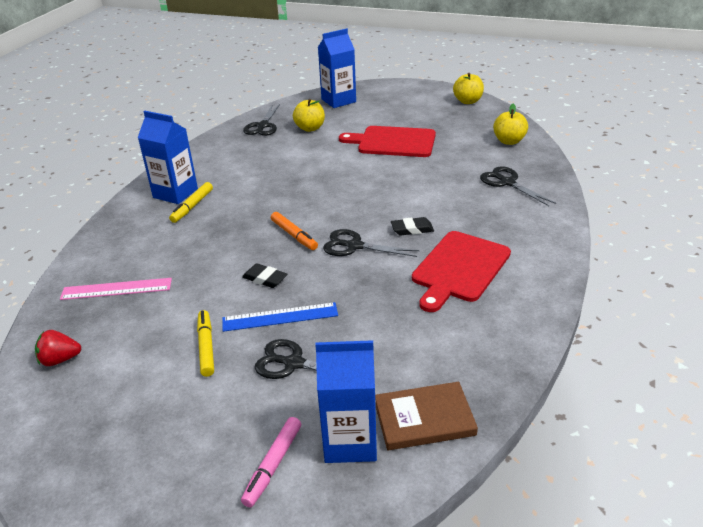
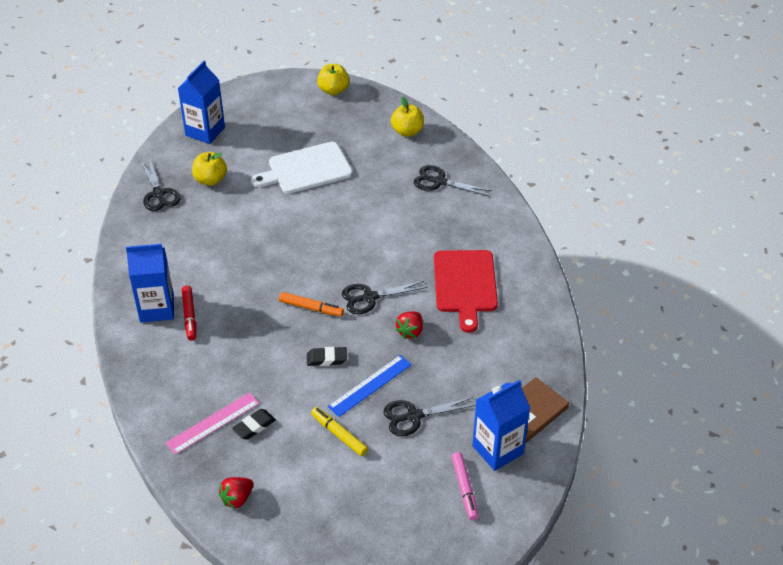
camera: 35 degrees left, 10 degrees up
yellow marker [169,182,213,223] -> red marker [182,286,196,340]
red cutting board [339,126,436,157] -> white cutting board [251,142,353,194]
black eraser [391,217,434,235] -> black eraser moved to [232,409,276,440]
none -> red strawberry [395,311,423,339]

